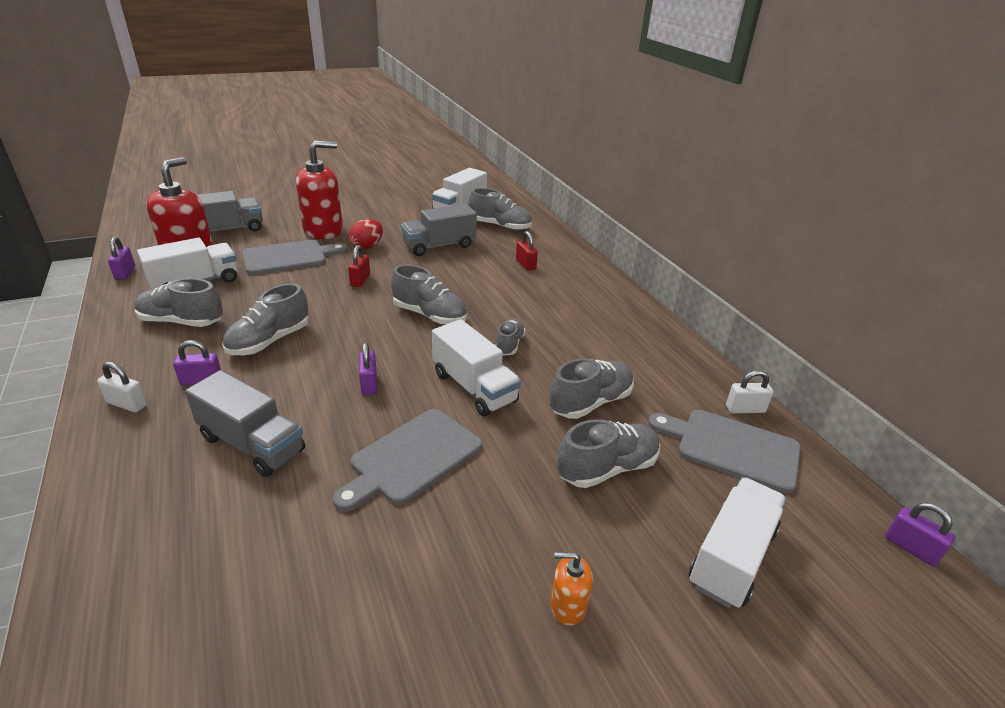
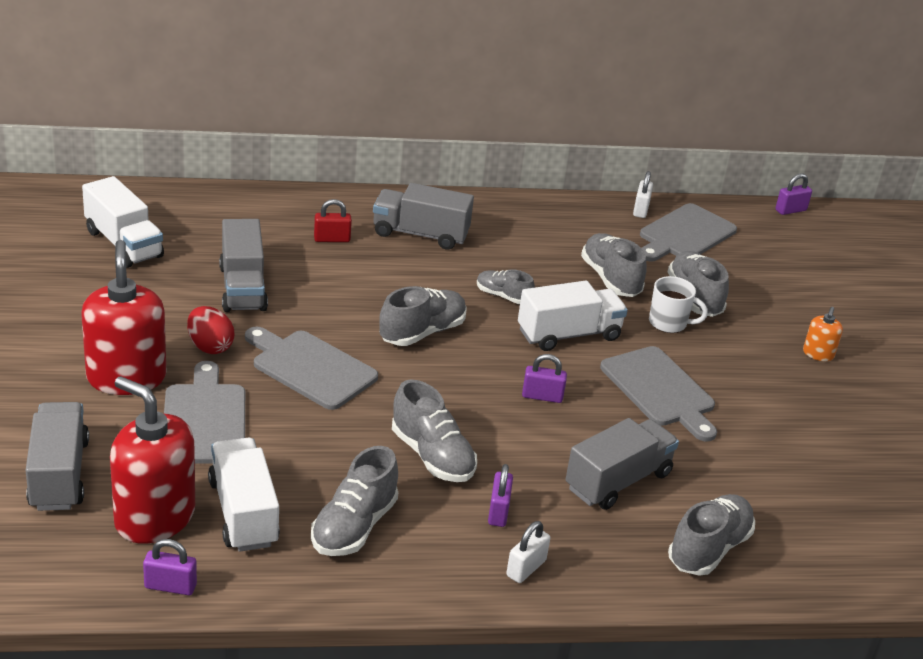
camera: 75 degrees left, 0 degrees up
red padlock [348,245,370,287] -> grey cutting board [245,326,378,410]
grey shoe [469,188,532,231] -> grey shoe moved to [668,494,755,576]
white truck [689,477,786,608] -> none
none -> grey truck [373,183,474,250]
none -> white mug [649,276,708,333]

